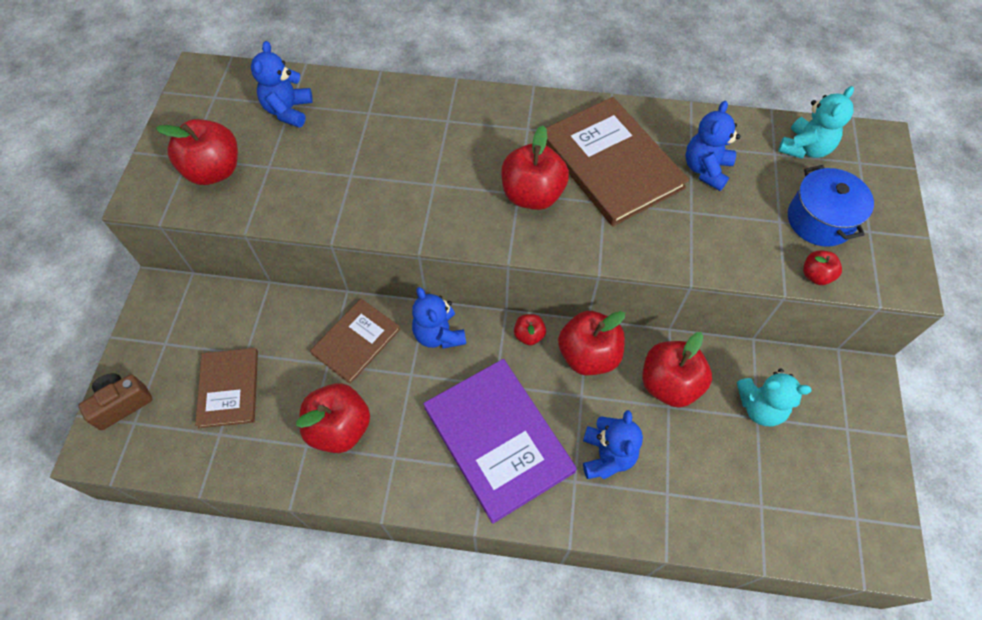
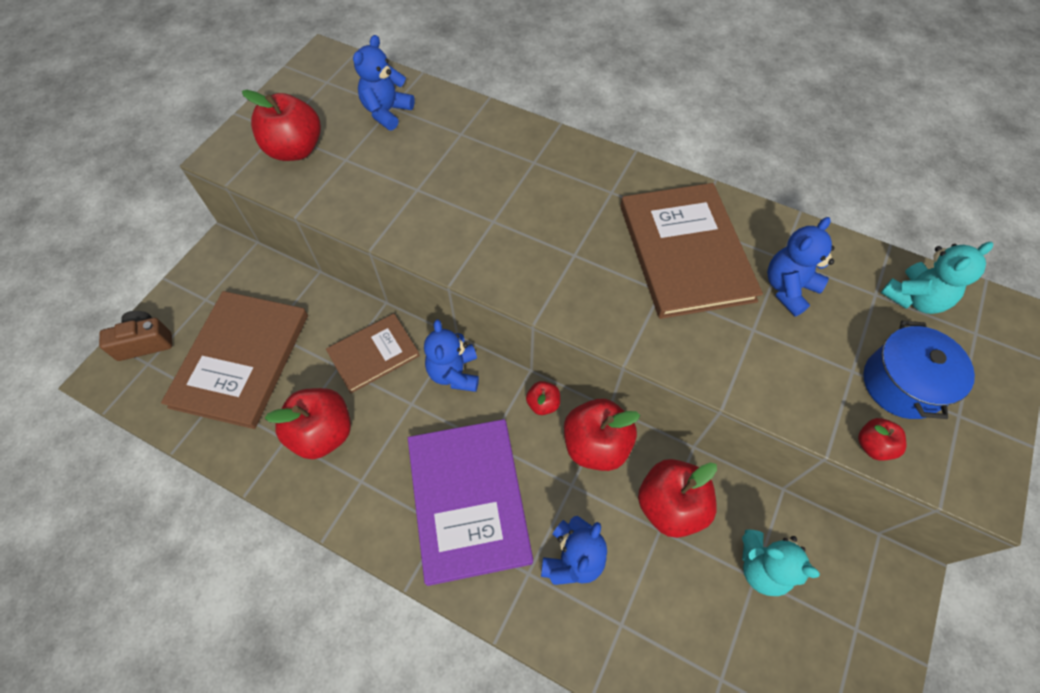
camera: 20 degrees right, 0 degrees up
brown book [195,348,258,428] -> brown book [161,291,308,429], size x1.69
red apple [501,126,569,210] -> none

